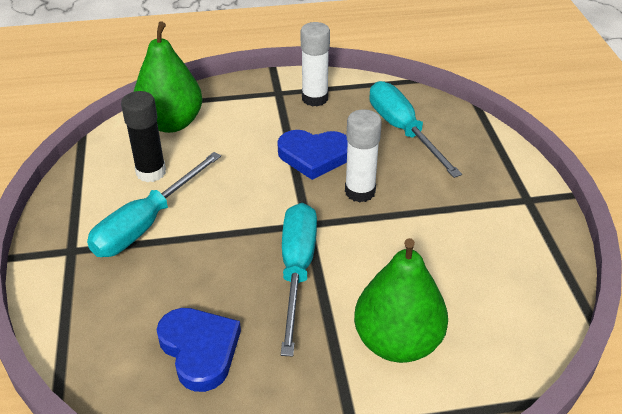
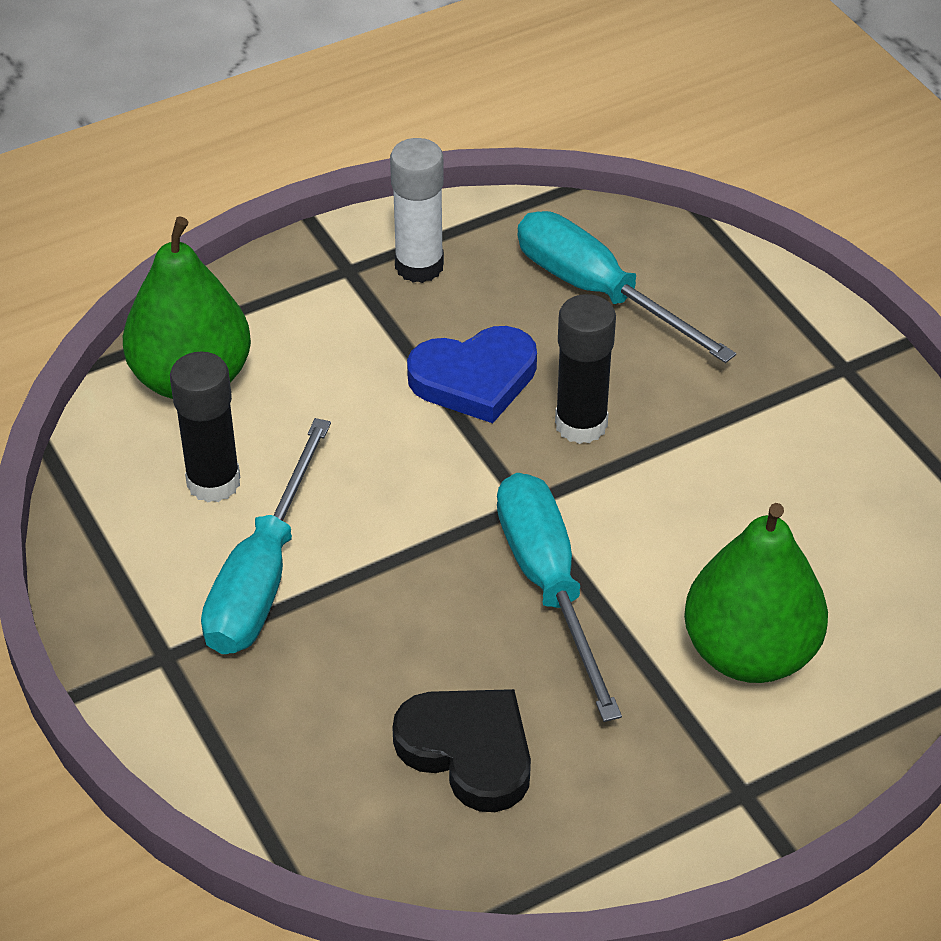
camera: 20 degrees left, 5 degrees up
blue heart [157,308,241,392] -> black heart [392,689,531,812]
white glue stick [345,109,382,202] -> black glue stick [555,294,616,444]

